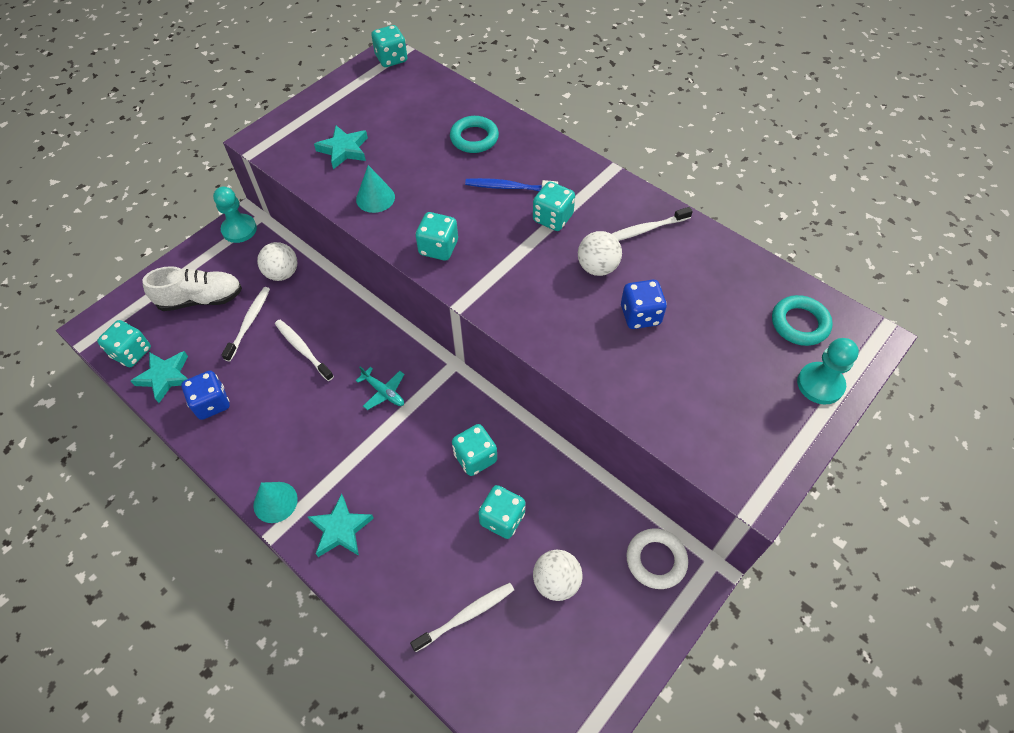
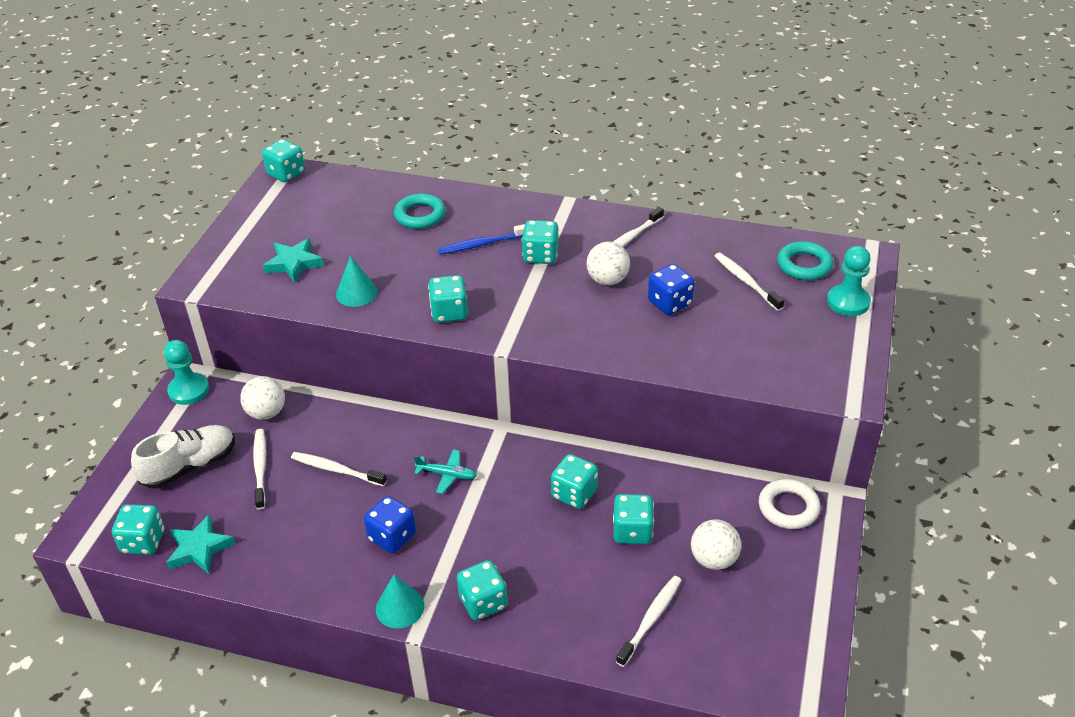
camera: 25 degrees left, 15 degrees down
blue dice [181,371,230,420] -> blue dice moved to [364,496,416,553]
turquoise star [308,494,374,557] -> turquoise dice [457,560,508,620]
none -> white toothbrush [715,253,784,311]

